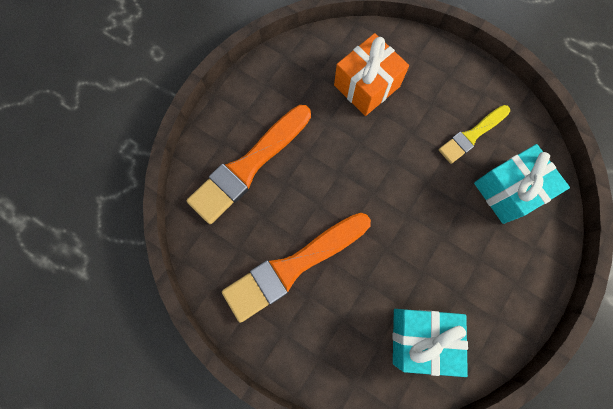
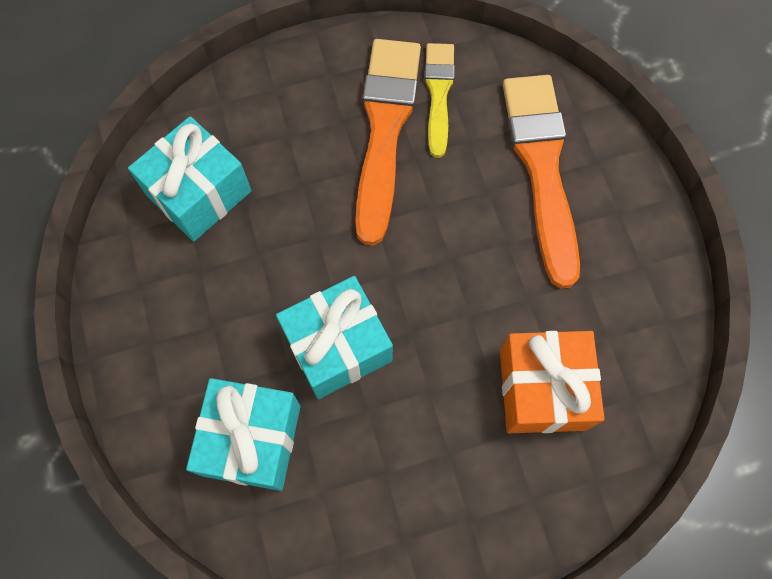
camera: 130 degrees right, 5 degrees down
yellow brush [439,105,510,164] -> yellow brush moved to [425,43,455,158]
none -> turquoise gift [276,276,393,399]

